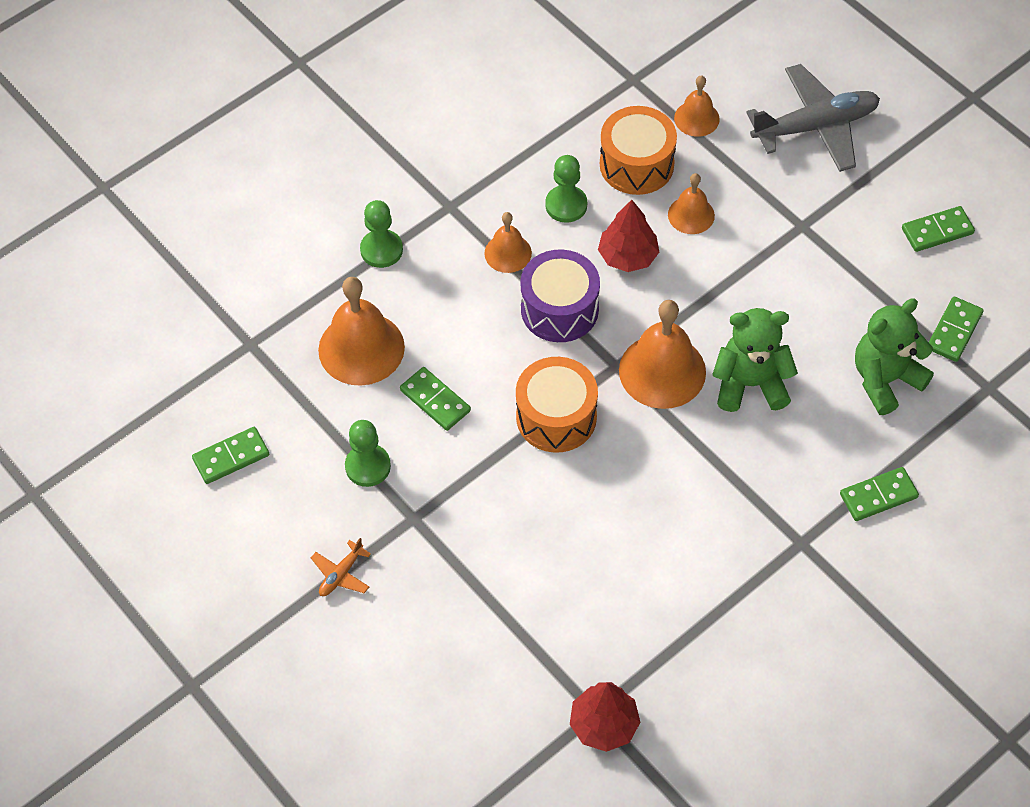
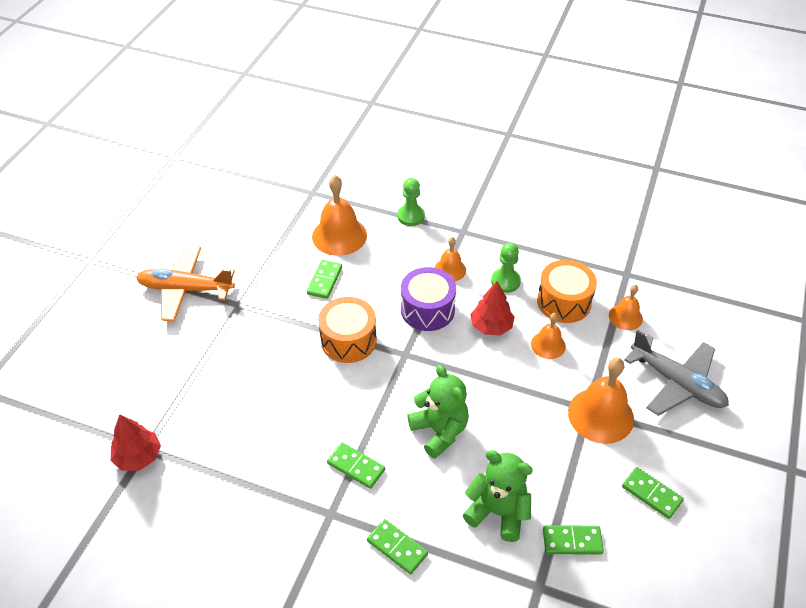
camera: 60 degrees right, 10 degrees down
green domino [192,427,269,484] -> green domino moved to [327,442,385,489]
orange plane [311,538,371,596] -> orange plane [136,246,235,322], size x2.31
green pawn [345,420,391,487] -> none
orange bell [619,300,706,409] -> orange bell moved to [568,358,634,444]

